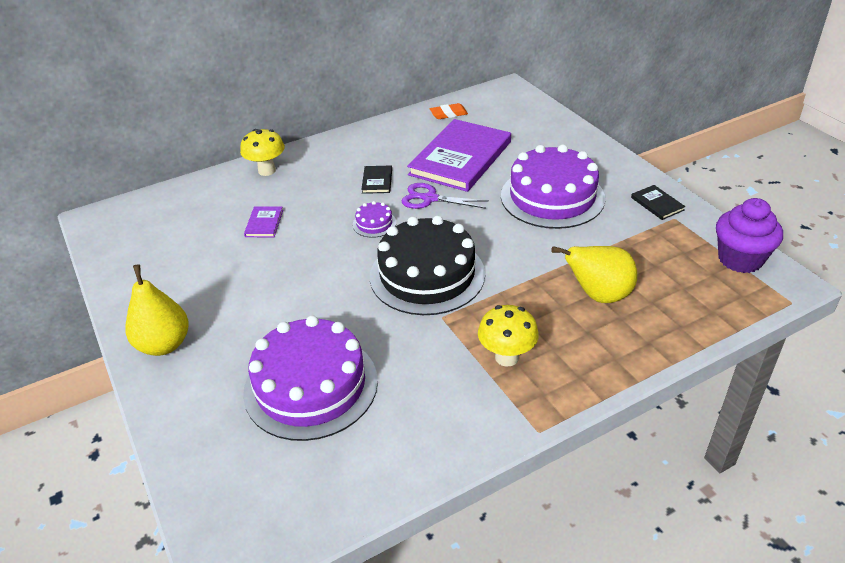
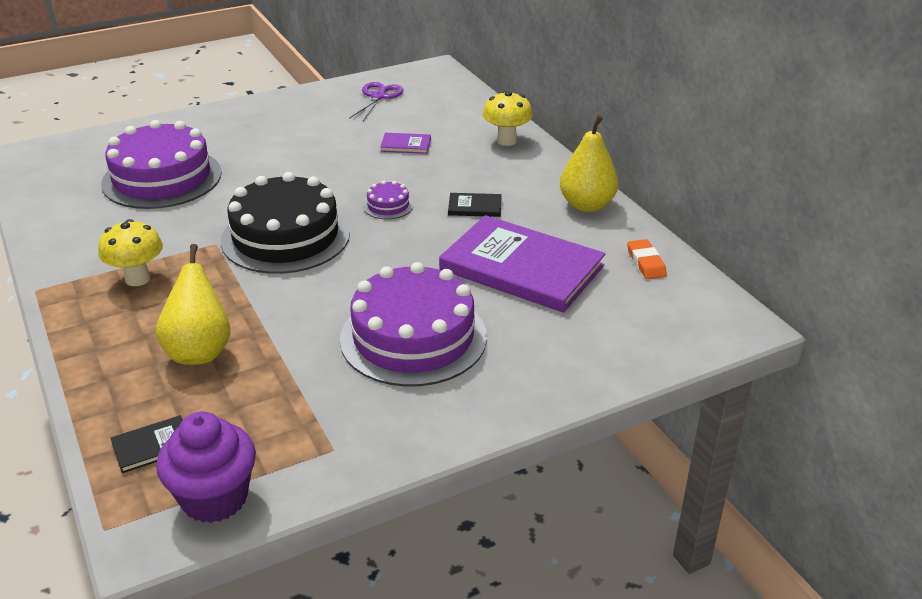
camera: 90 degrees right, 5 degrees down
yellow pear [125,264,189,356] -> yellow pear moved to [560,115,618,212]
purple scissors [402,183,489,209] -> purple scissors moved to [349,82,403,121]
black book [631,185,686,220] -> black book moved to [111,415,183,473]

